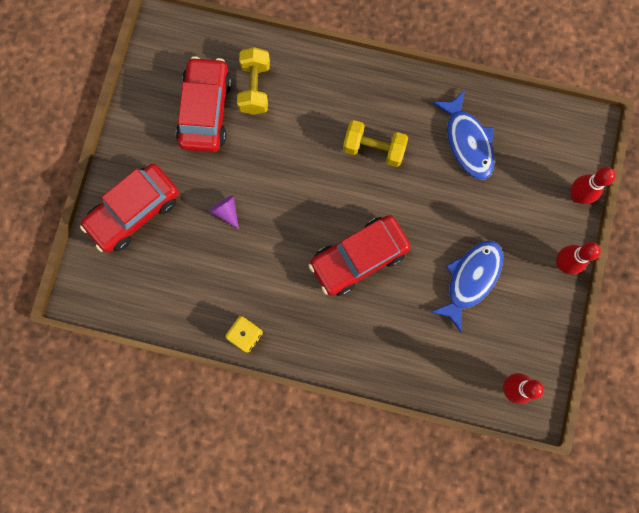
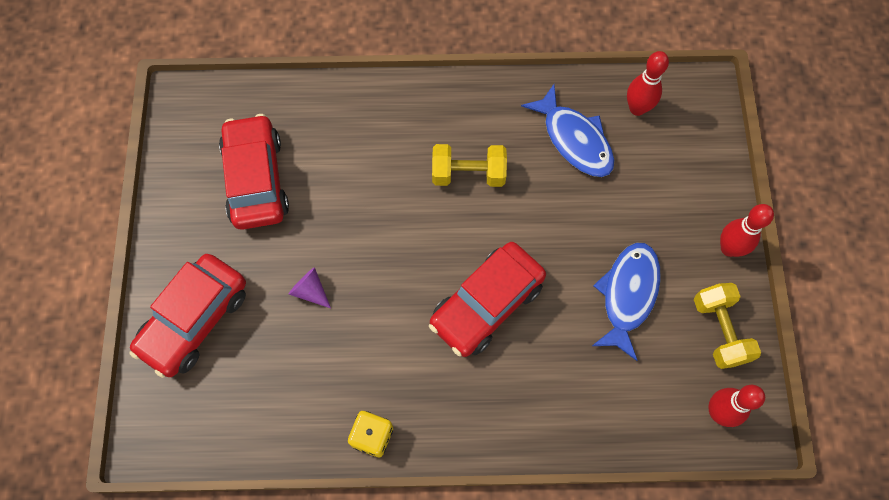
camera: 15 degrees left, 10 degrees down
yellow dumbbell [237,47,270,115] -> yellow dumbbell moved to [694,283,761,369]
red bowling pin [570,167,616,204] -> red bowling pin moved to [627,51,669,116]

